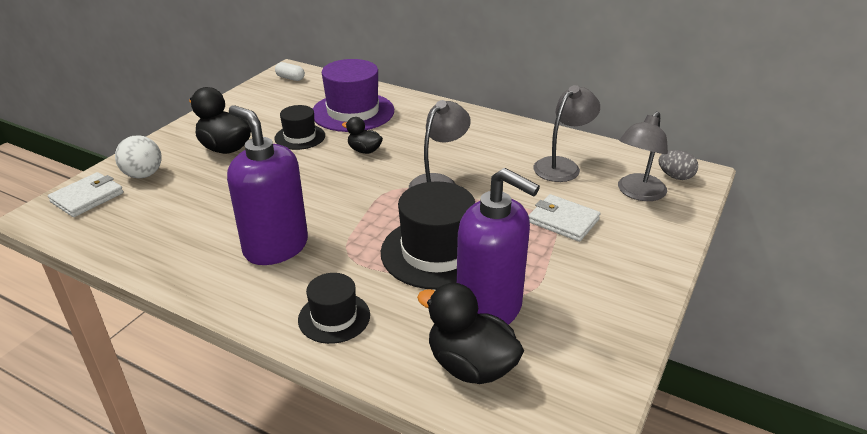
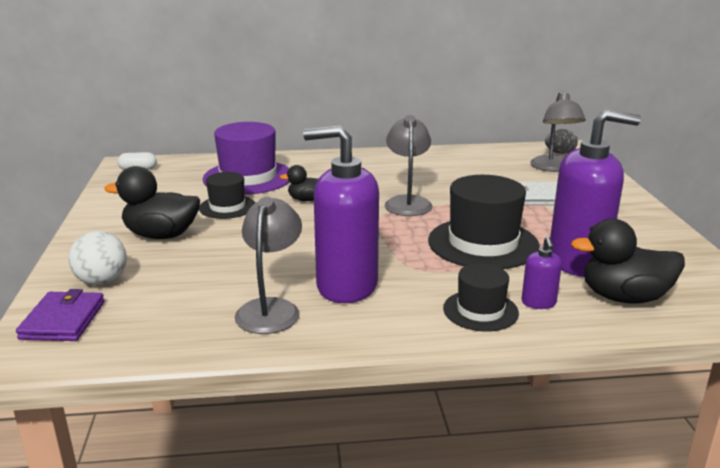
camera: 35 degrees left, 10 degrees down
white wallet [48,172,124,217] -> purple wallet [16,289,105,341]
grey lamp [533,85,600,182] -> grey lamp moved to [235,197,302,334]
none -> purple soap dispenser [522,237,562,309]

